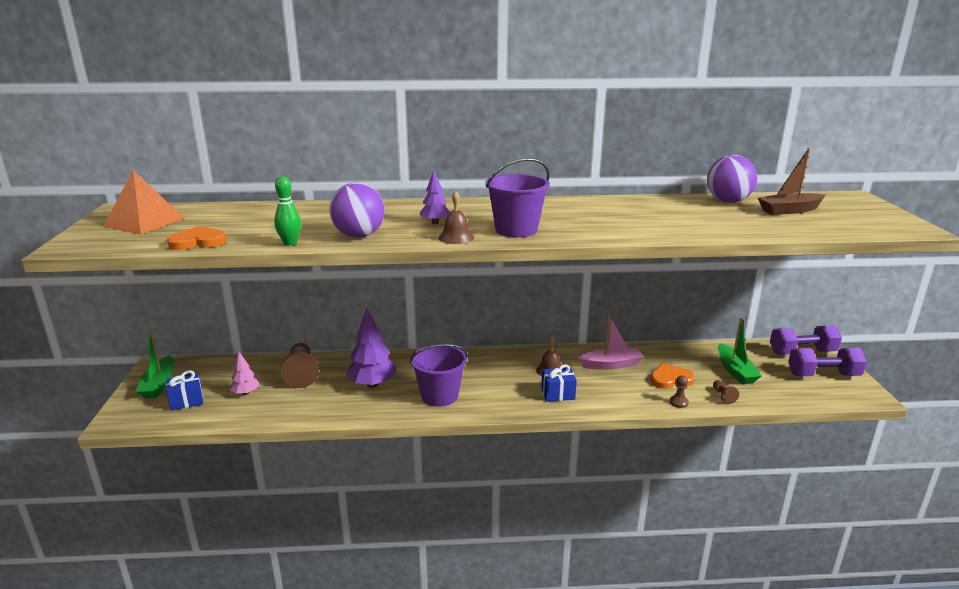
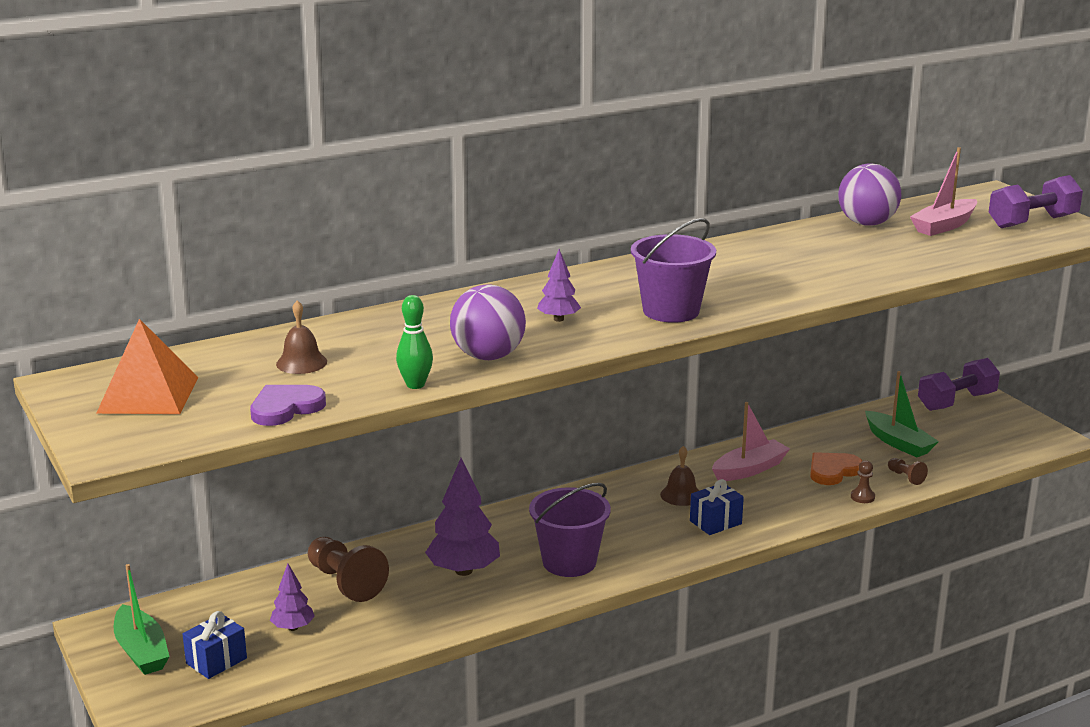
camera: 25 degrees left, 0 degrees up
orange heart [167,226,227,250] -> purple heart [250,385,326,426]
pink tree [230,351,260,395] -> purple tree [270,564,315,631]
brown bell [438,191,474,244] -> brown bell moved to [276,300,327,374]
brown boat [758,148,825,215] -> pink boat [910,147,977,236]
purple dumbbell [788,348,867,376] -> purple dumbbell moved to [989,175,1083,228]

